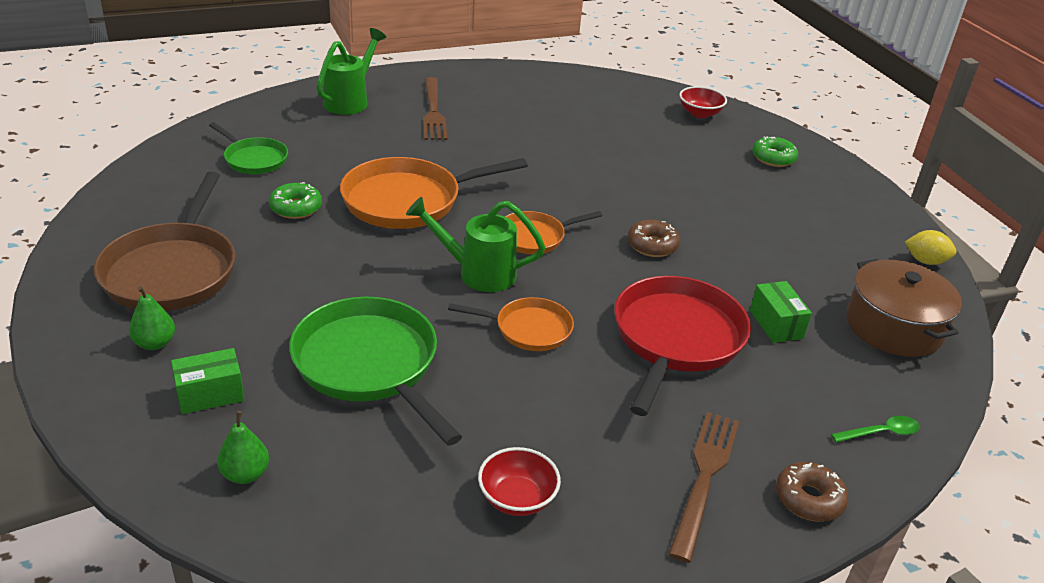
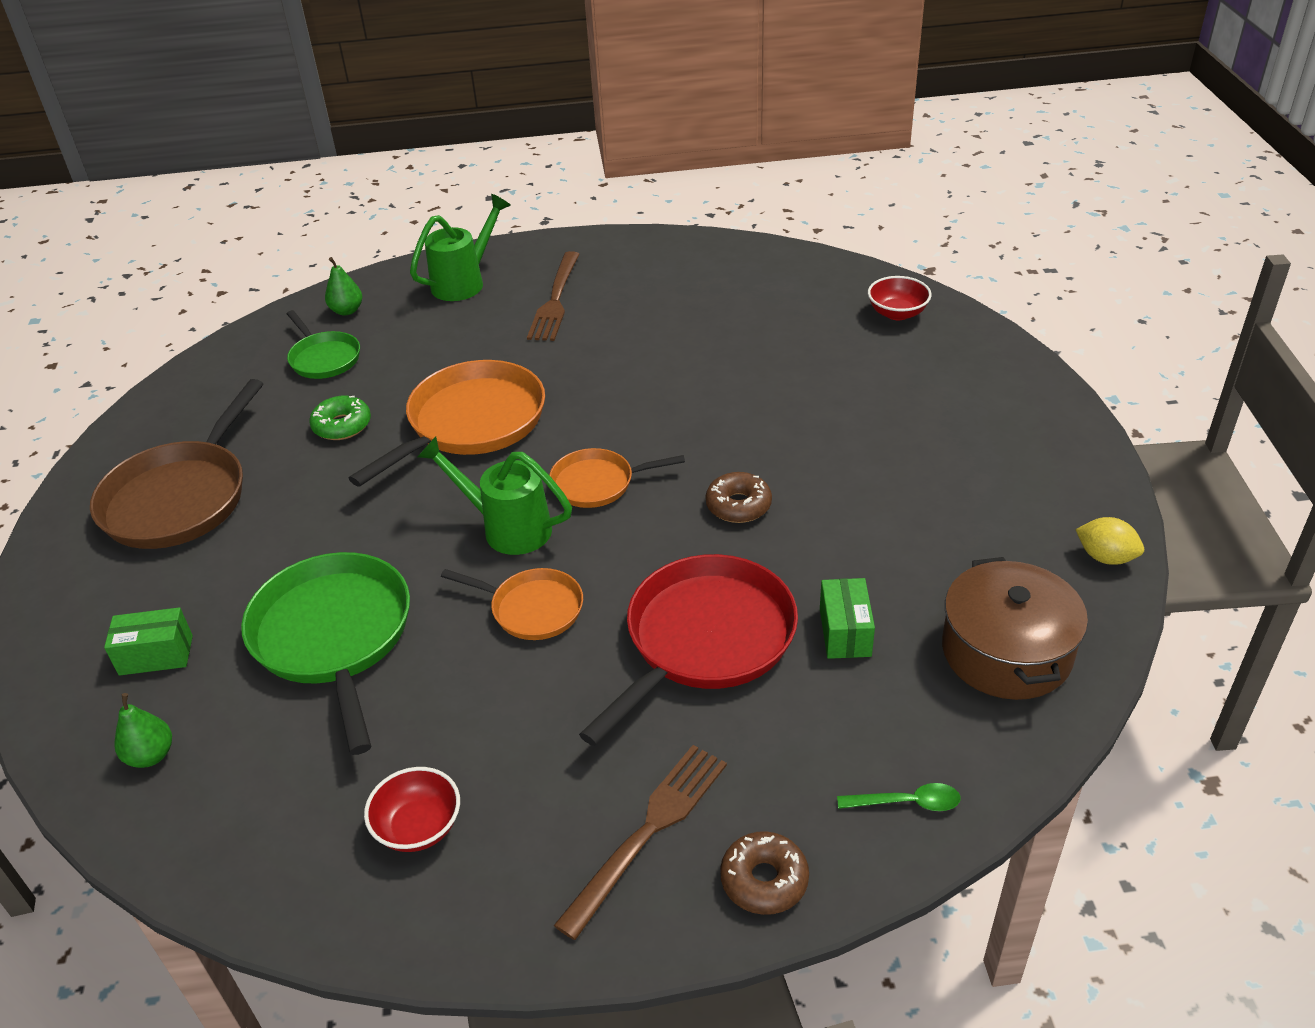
camera: 20 degrees right, 5 degrees up
green pear [129,286,175,350] -> green pear moved to [325,257,362,316]
orange pan [340,157,528,229] -> orange pan turned 135 degrees clockwise [348,360,545,487]
green donut [752,136,798,167] -> none

